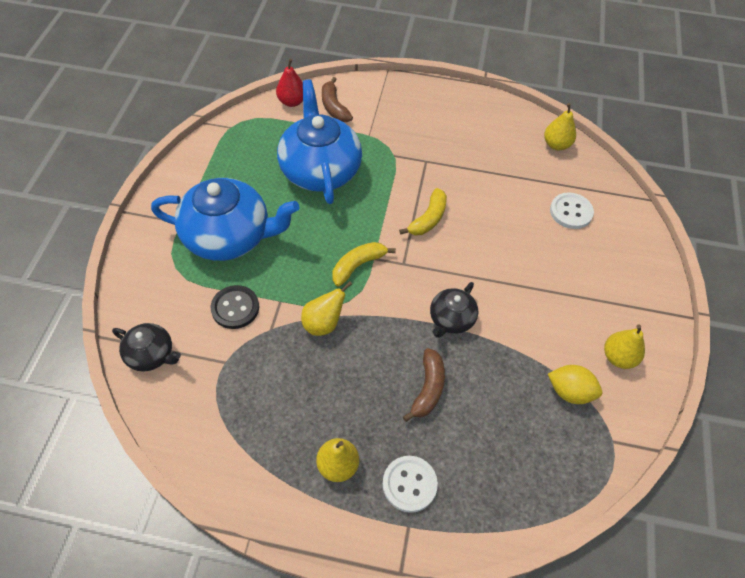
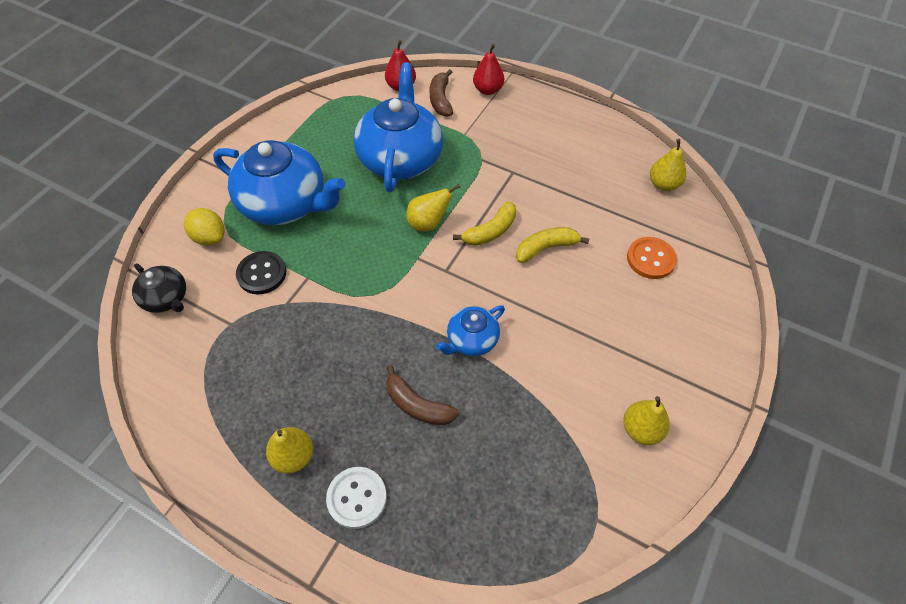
camera: 20 degrees right, 0 degrees up
yellow pear [301,281,352,336] -> yellow pear moved to [406,184,460,231]
yellow banana [332,242,396,287] -> yellow banana moved to [516,227,589,263]
brown banana [403,348,445,422] -> brown banana turned 90 degrees clockwise [386,365,459,425]
black teapot [430,282,478,338] -> blue teapot [436,305,505,356]
yellow lemon [548,365,602,404] -> yellow lemon moved to [184,208,225,246]
white button [550,193,594,229] -> orange button [627,237,677,279]
none -> red pear [473,44,504,95]

